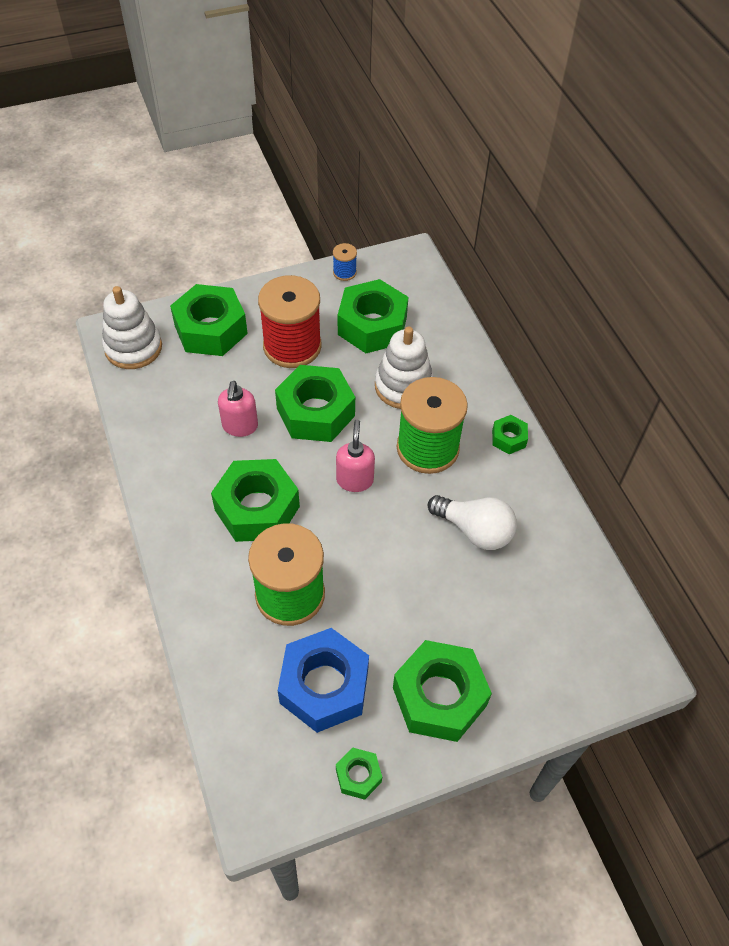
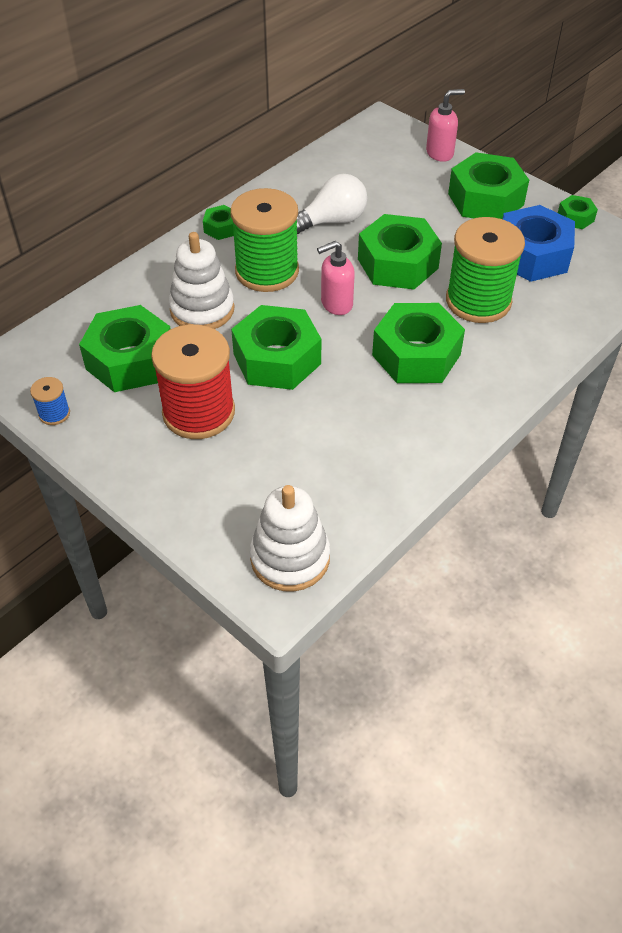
camera: 115 degrees left, 5 degrees down
green nut [170,284,248,356] -> green nut moved to [358,214,442,289]
pink soap dispenser [218,381,258,437] -> pink soap dispenser moved to [426,89,465,162]
white light bulb [428,495,517,550] -> white light bulb turned 60 degrees clockwise [297,174,367,234]

